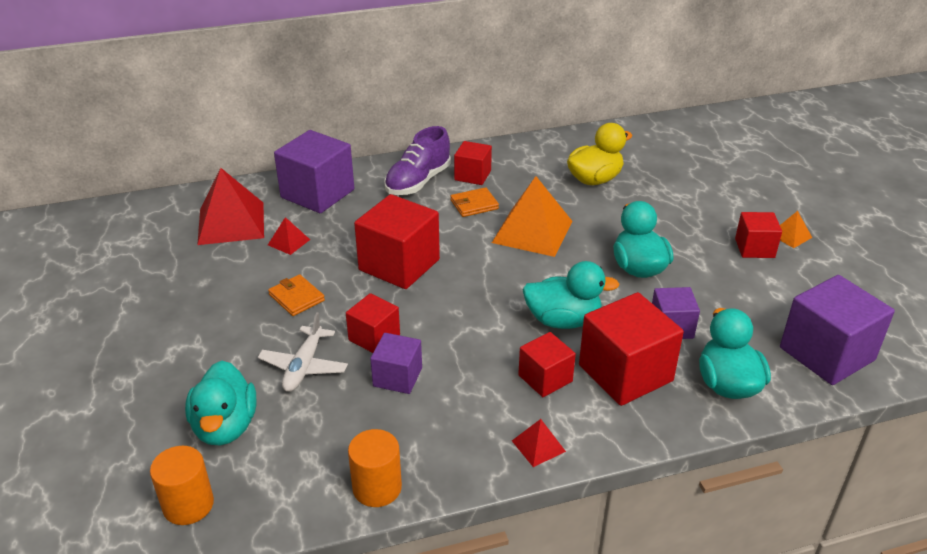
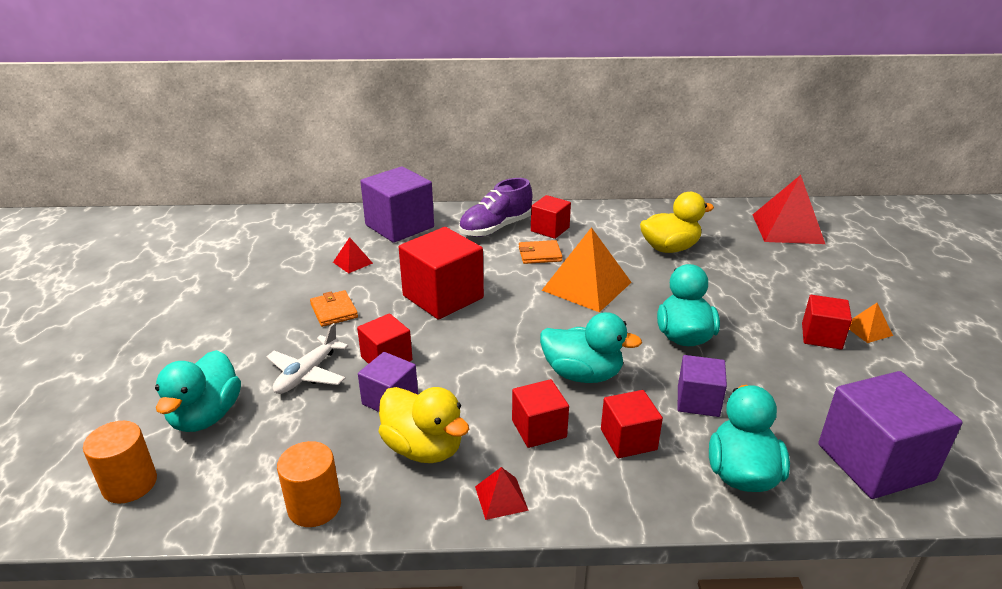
camera: 15 degrees right, 5 degrees down
red pyramid [197,168,264,245] -> red pyramid moved to [753,175,825,244]
red cube [579,292,684,406] -> red cube [601,390,663,458], size x0.57
none -> yellow duck [379,387,469,463]

